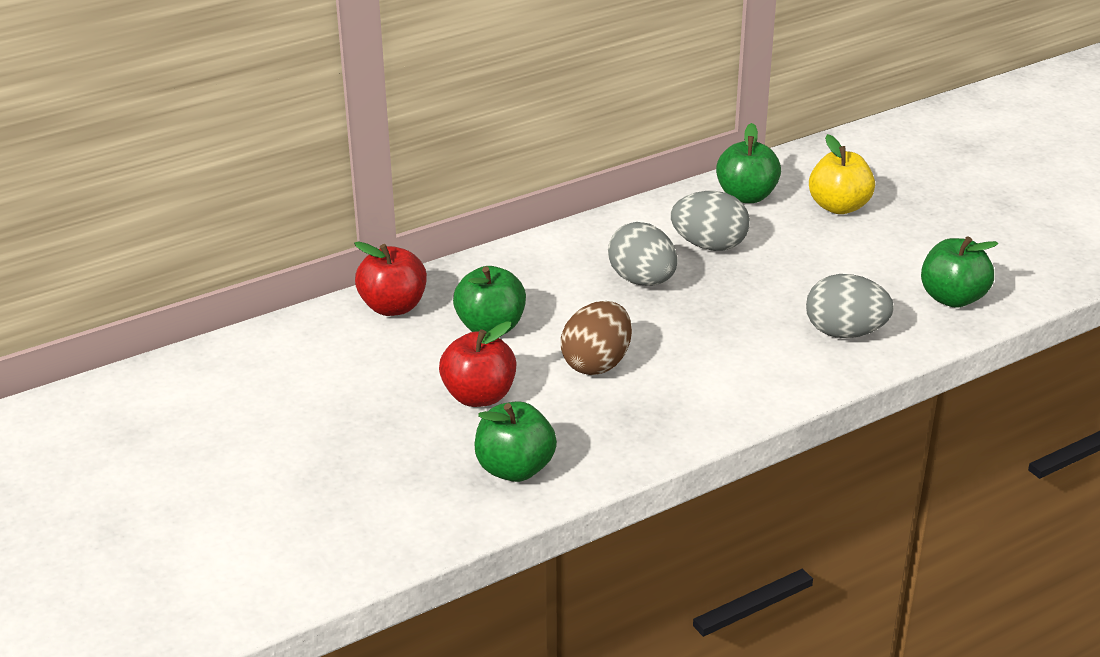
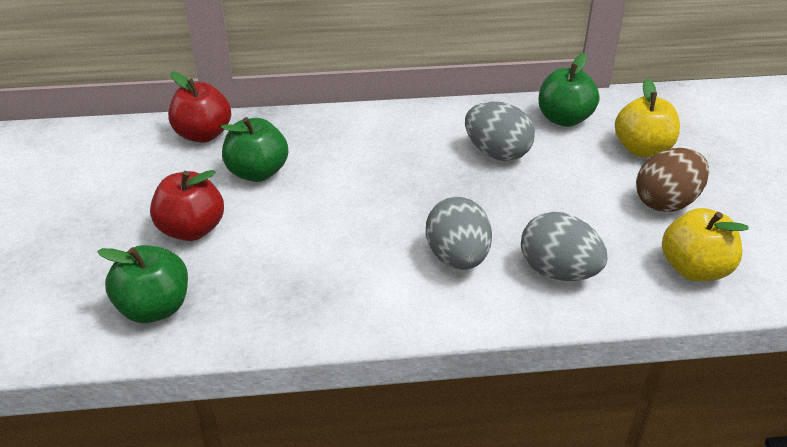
camera: 25 degrees right, 5 degrees up
brown egg [561,301,632,375] -> brown egg moved to [636,148,709,212]
grey egg [608,222,678,286] -> grey egg moved to [426,197,492,270]
green apple [921,237,998,308] -> yellow apple [662,208,749,282]

